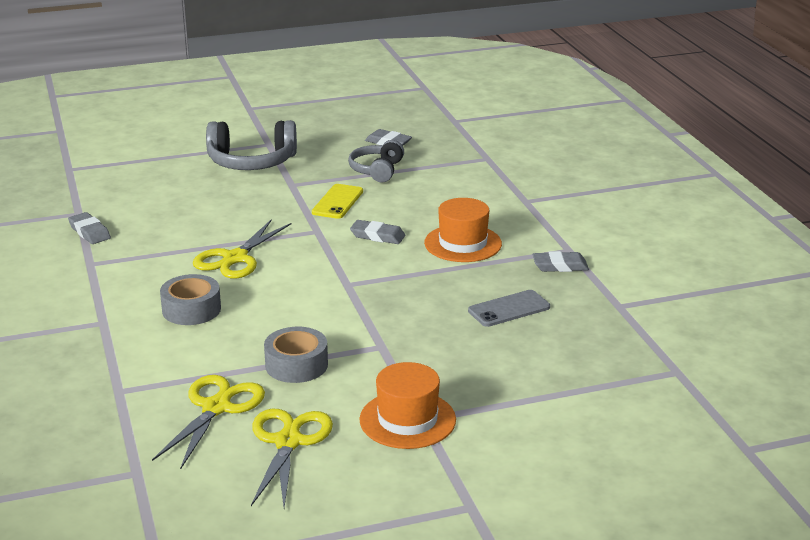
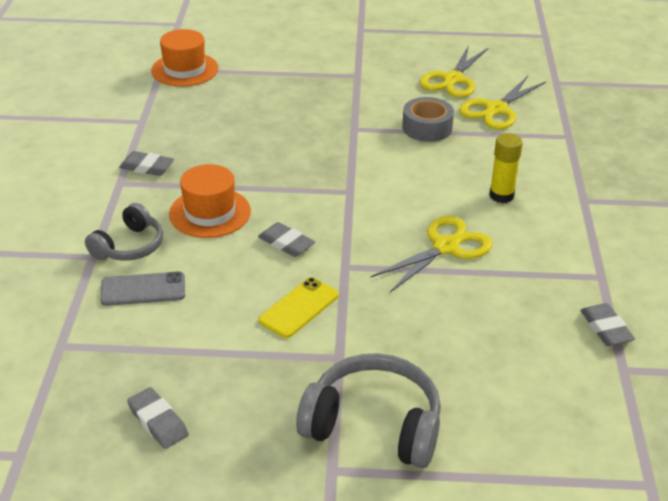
camera: 160 degrees left, 10 degrees up
grey tape [160,274,221,325] -> yellow glue stick [489,133,523,203]
grey headphones [348,140,404,182] -> grey headphones moved to [85,203,163,261]
orange hat [359,362,456,449] -> orange hat moved to [151,29,218,87]
grey phone [468,290,550,327] -> grey phone moved to [100,271,185,306]

